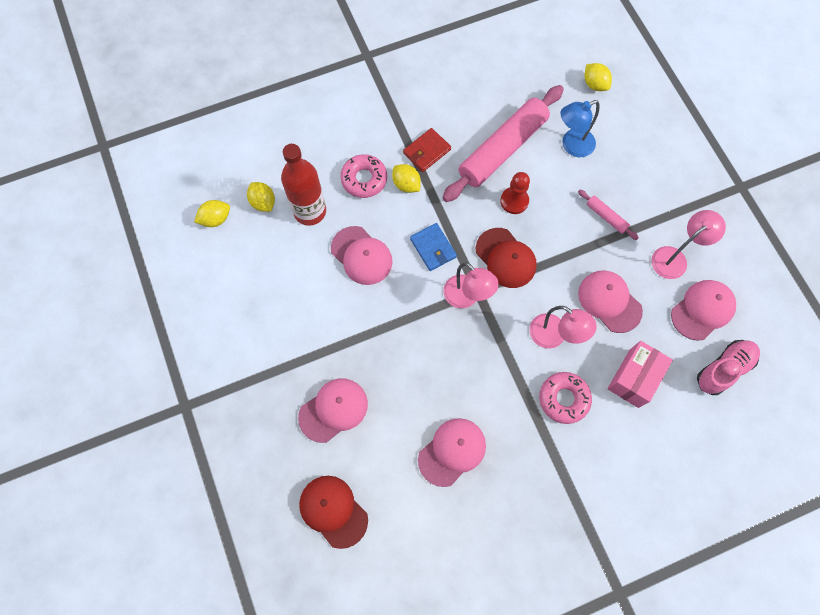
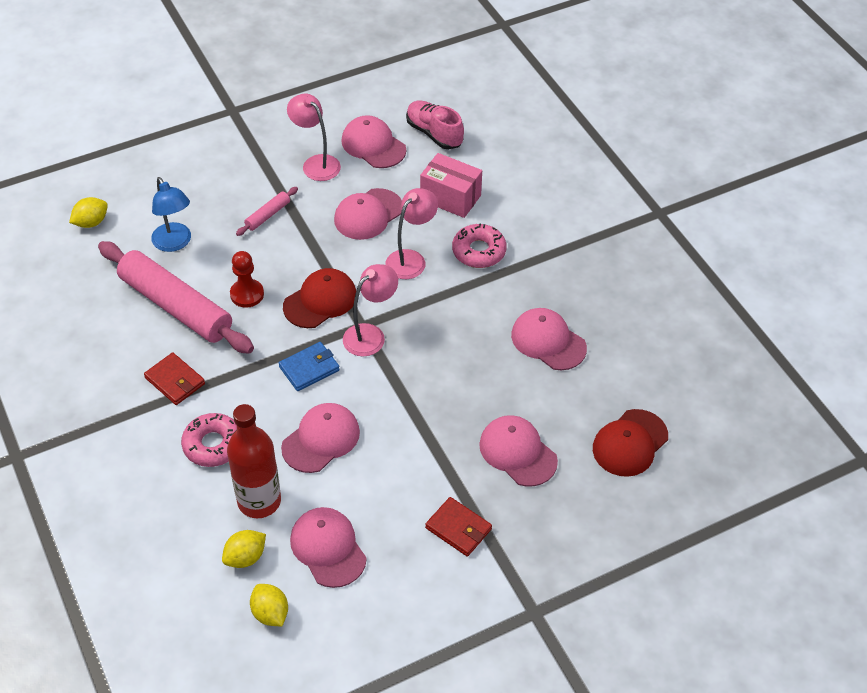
camera: 95 degrees left, 20 degrees down
yellow lemon [392,164,421,193] -> none
none -> pink cap [290,507,367,588]
none -> red wallet [425,497,492,556]

